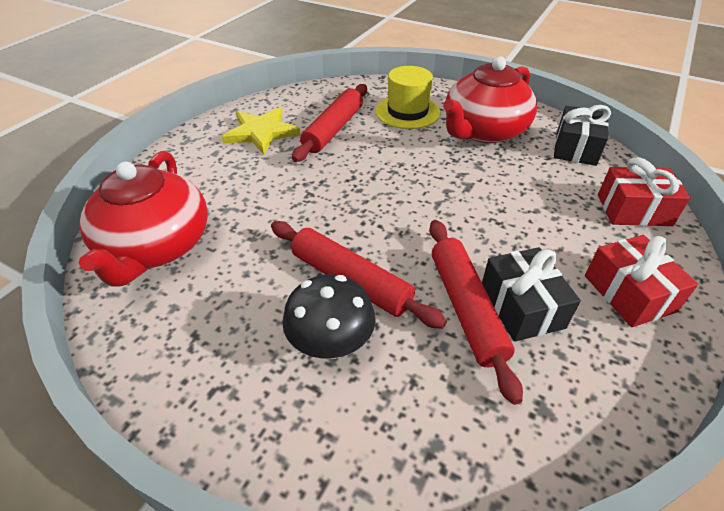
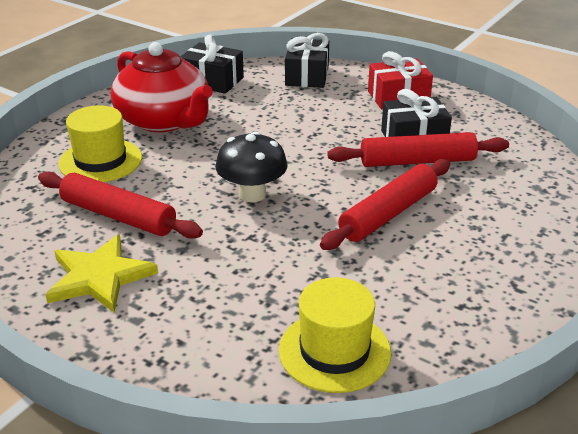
camera: 85 degrees left, 10 degrees down
red teapot [79,151,208,287] -> yellow hat [279,277,391,393]
black mushroom [282,274,376,359] -> black mushroom moved to [215,131,288,202]
red gift [598,157,691,226] -> black gift [285,33,329,88]

